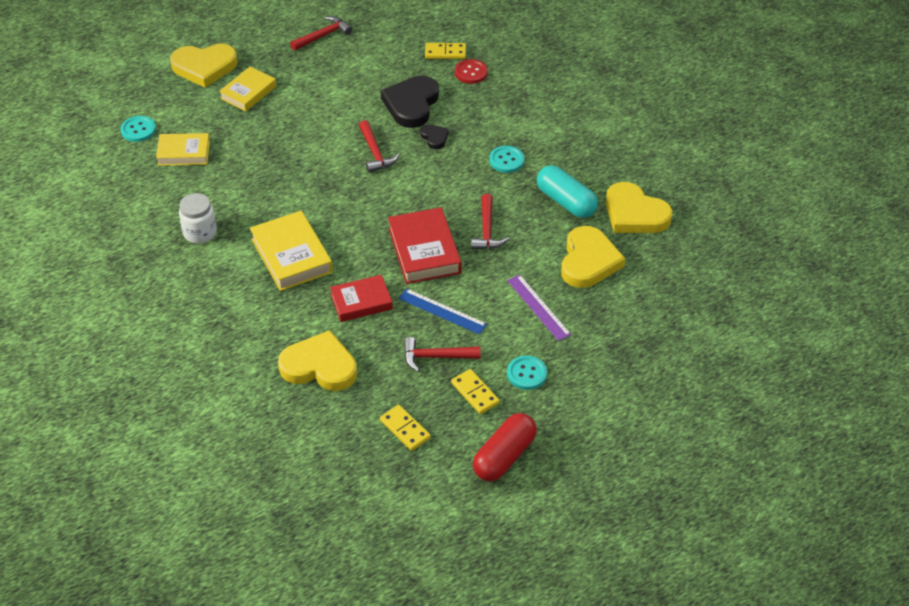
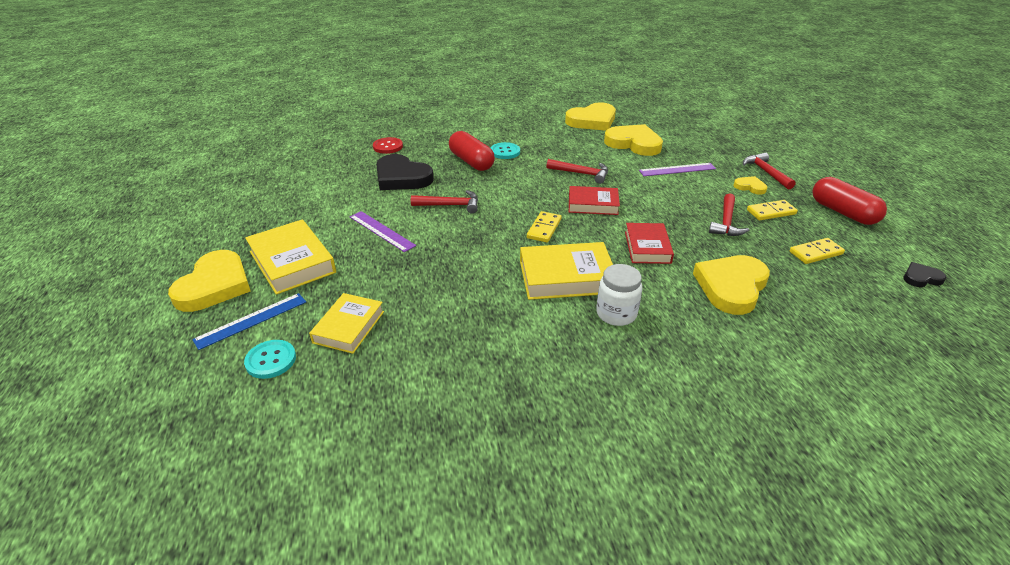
camera: 70 degrees left, 10 degrees down
white jar [179,193,217,244] -> white jar moved to [596,264,642,326]
yellow book [219,66,276,112] -> yellow book [245,219,336,295], size x1.50
red hammer [290,16,352,51] -> red hammer moved to [743,152,796,190]
red book [388,207,461,284] -> red book [569,186,620,215], size x0.67
blue ruler [399,288,487,335] -> blue ruler moved to [192,293,306,350]
black heart [420,124,449,149] -> black heart moved to [903,262,947,287]
yellow domino [425,43,466,59] -> yellow domino moved to [527,211,562,242]
turquoise button [507,356,547,390] -> yellow heart [733,176,767,195]
turquoise capsule [537,165,598,218] -> none
none -> purple ruler [350,211,416,252]
none -> red capsule [449,131,495,171]

